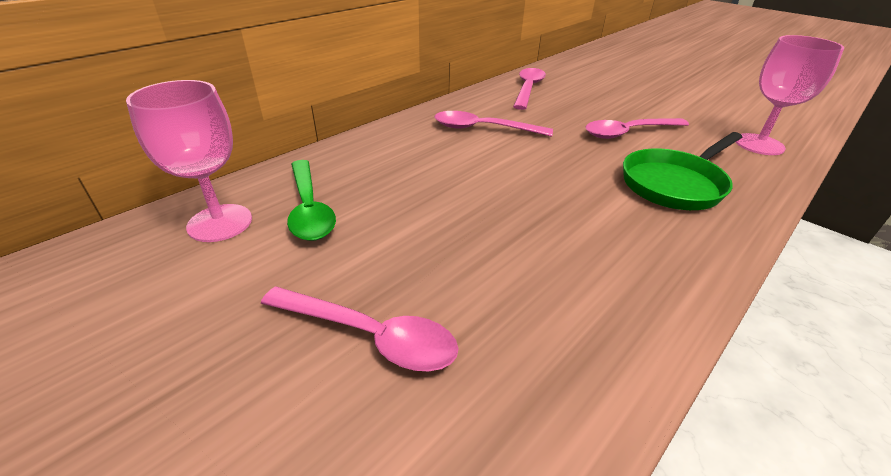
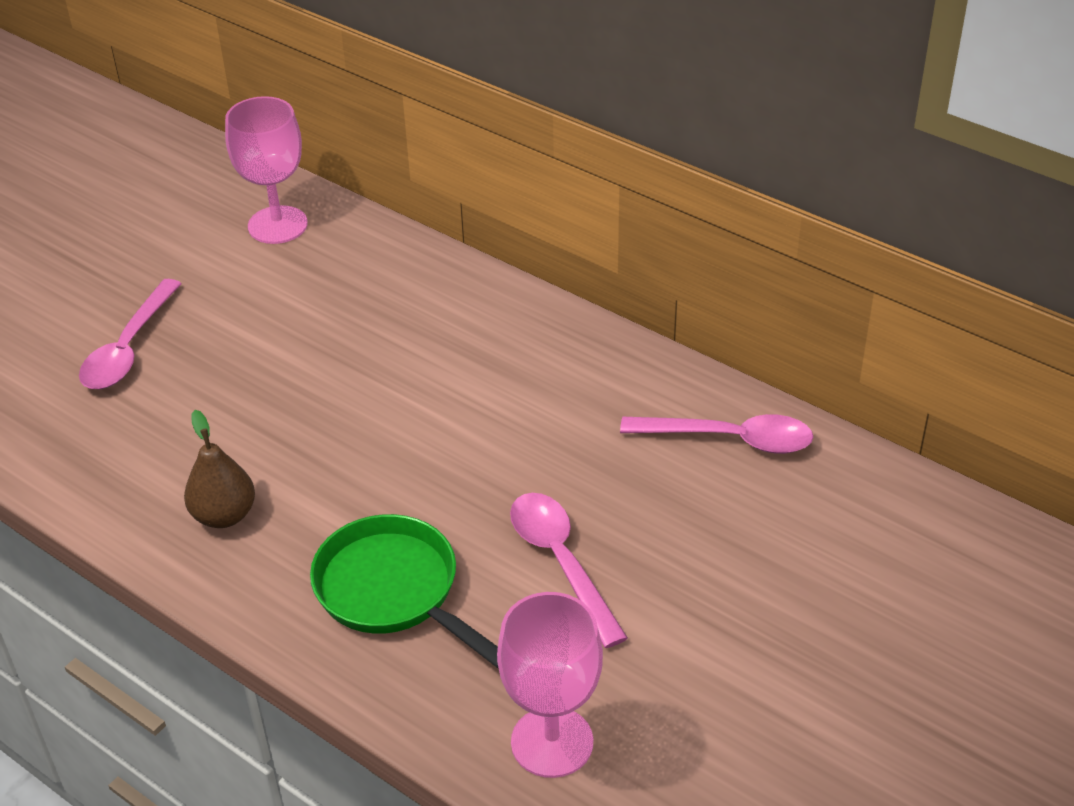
camera: 85 degrees right, 5 degrees up
green spoon [287,160,336,241] -> none
pink spoon [435,111,553,137] -> none
none -> brown pear [184,410,255,528]

